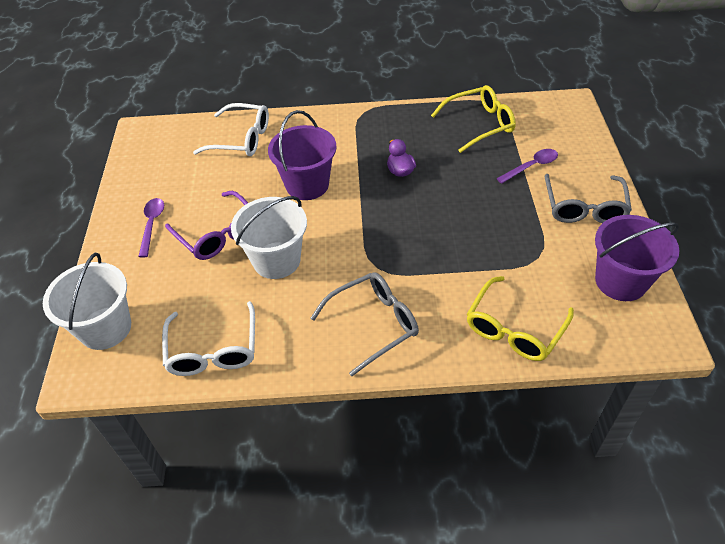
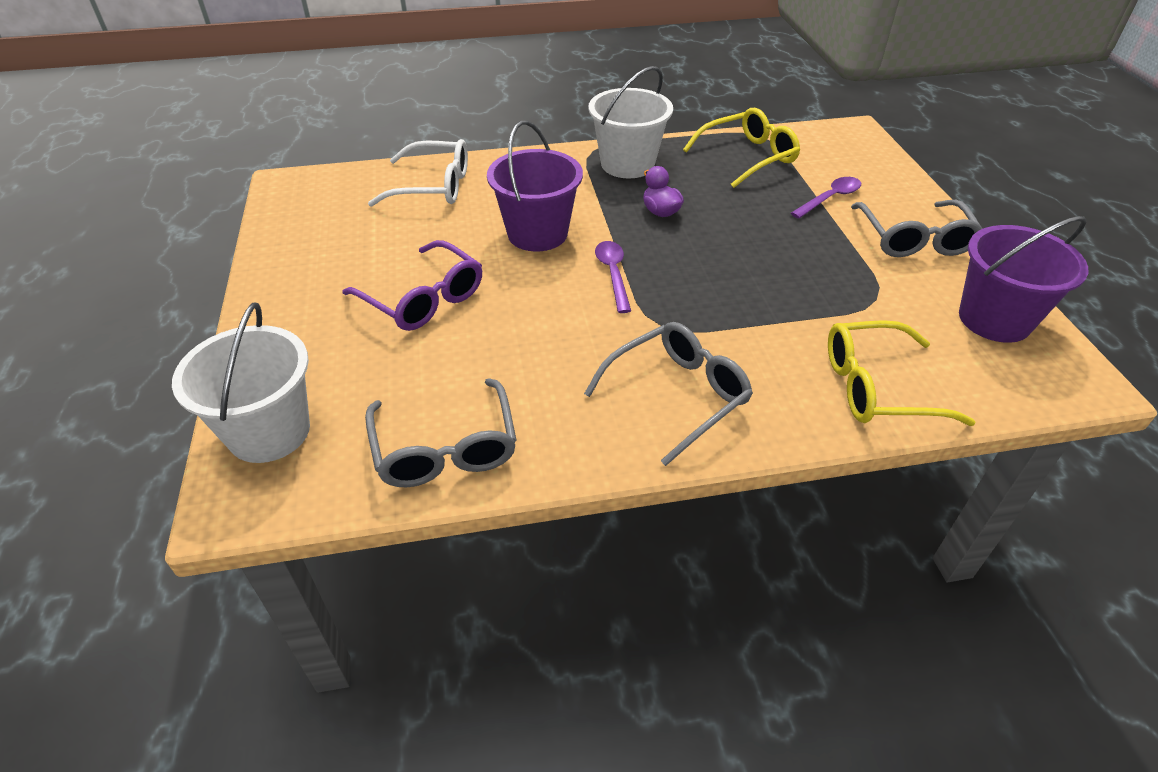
camera: 10 degrees left, 5 degrees down
purple spoon [138,198,164,258] -> purple spoon moved to [595,241,631,313]
white glasses [162,301,255,376] -> grey glasses [365,378,516,487]
white bucket [231,196,307,279] -> white bucket moved to [588,66,673,178]
yellow glasses [467,276,574,361] -> yellow glasses turned 60 degrees clockwise [828,320,975,426]

